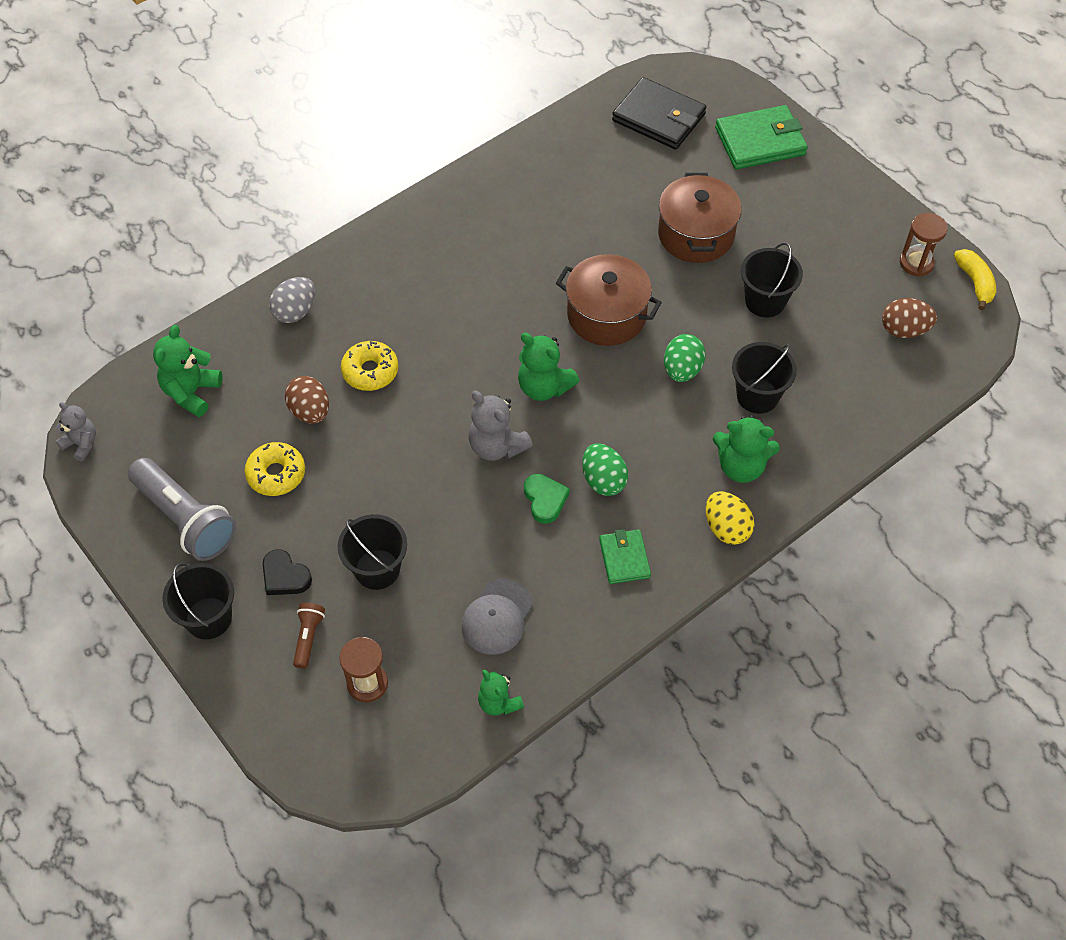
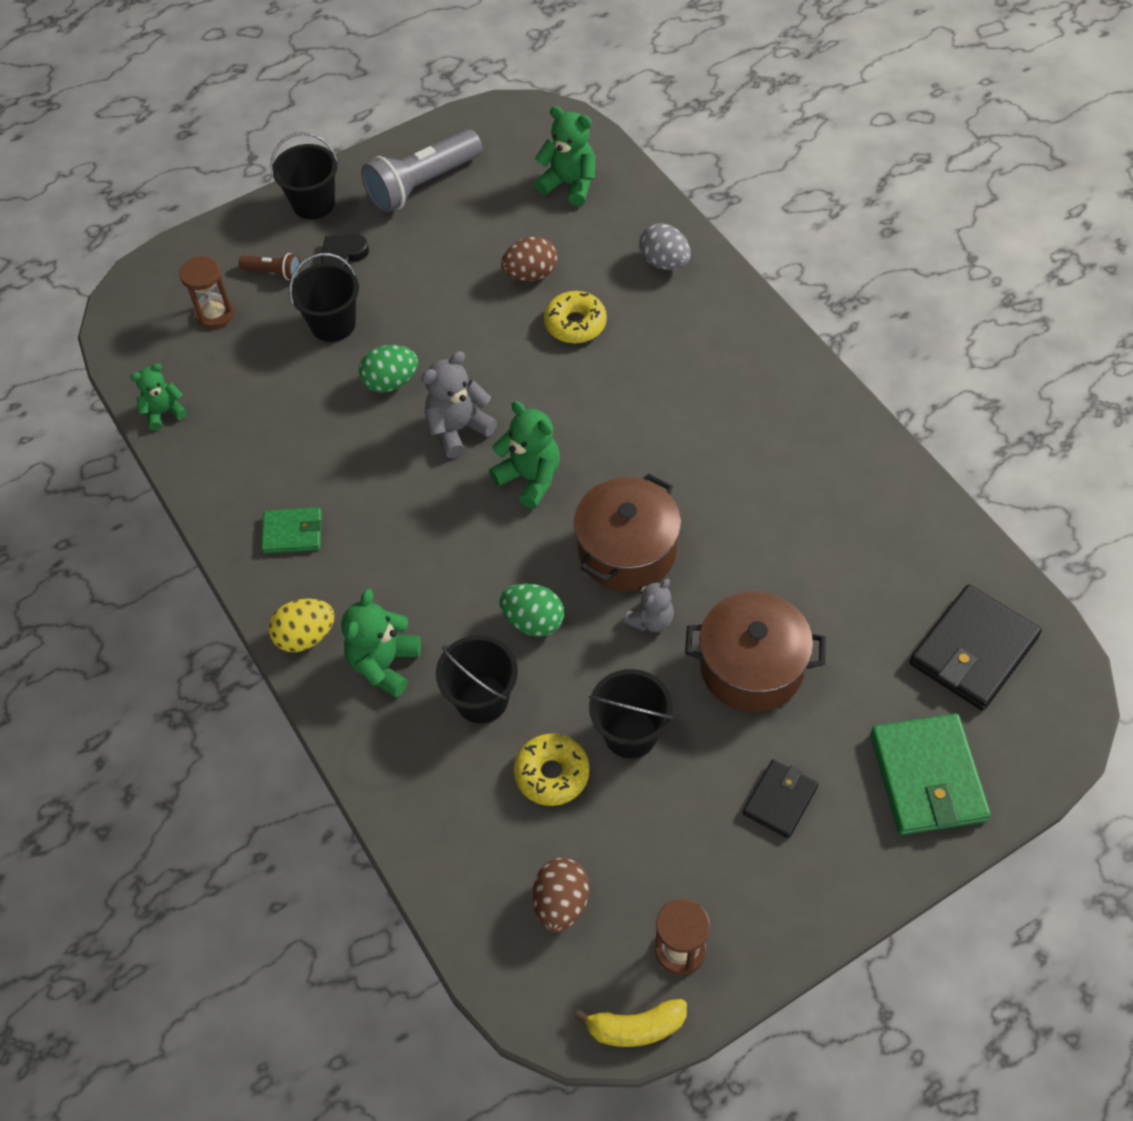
camera: 100 degrees right, 0 degrees up
grey teddy bear [55,402,96,462] -> grey teddy bear moved to [624,579,674,632]
yellow donut [245,442,305,496] -> yellow donut moved to [514,733,590,806]
grey cap [461,579,533,655] -> none
green teddy bear [518,333,579,401] -> green teddy bear turned 90 degrees clockwise [489,401,560,509]
green heart [524,474,570,524] -> none
green egg [582,443,628,496] -> green egg moved to [359,345,418,393]
none -> black wallet [743,760,818,838]

